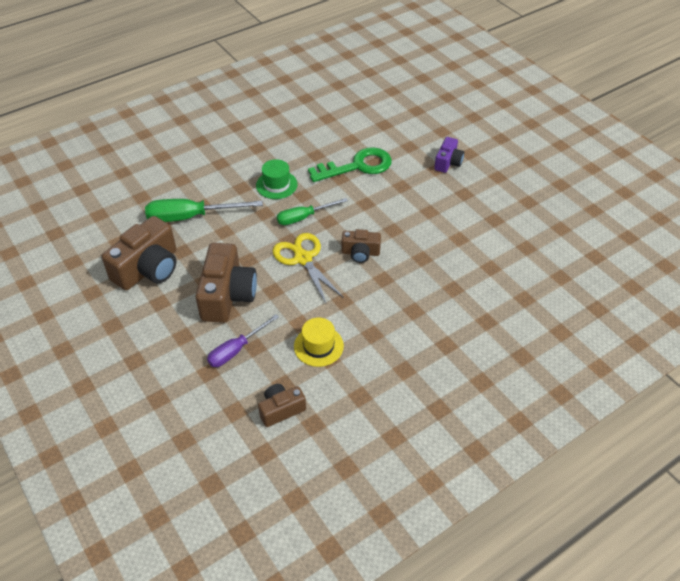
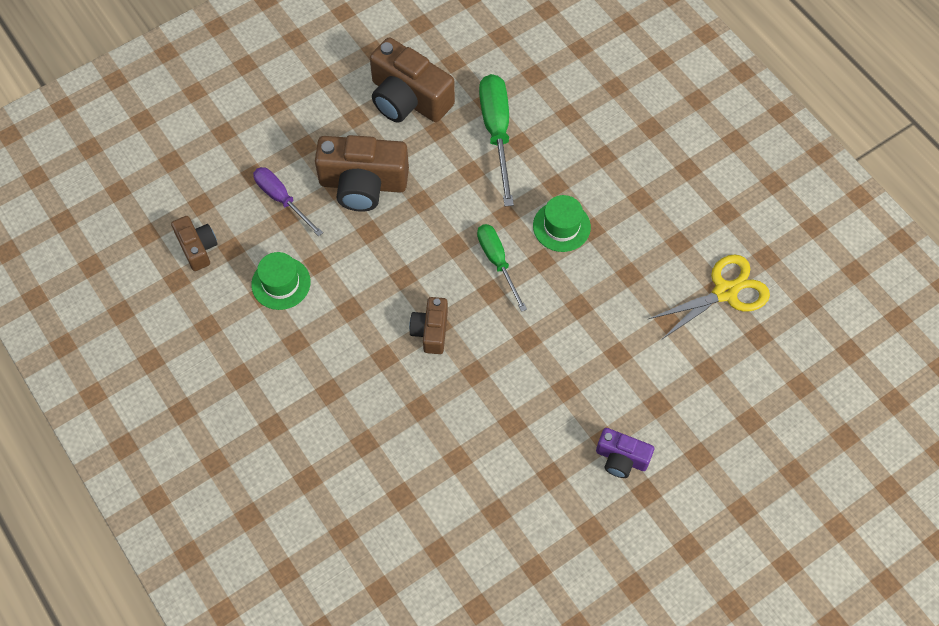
camera: 90 degrees right, 15 degrees up
yellow scissors [272,233,344,303] -> yellow scissors moved to [649,254,770,340]
yellow hat [294,318,344,367] -> green hat [251,252,311,310]
green key [308,147,392,182] -> none

